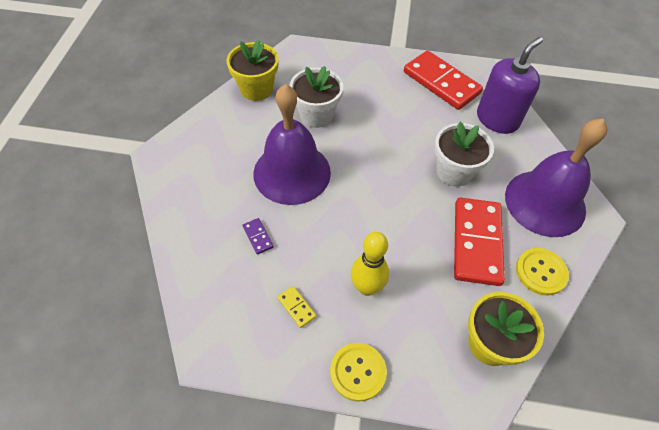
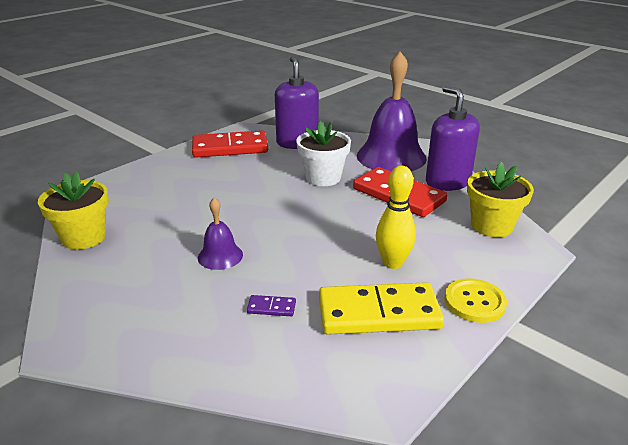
camera: 55 degrees left, 25 degrees down
purple bell [253,84,331,205] -> purple bell [198,198,243,270], size x0.48
yellow domino [278,286,316,328] -> yellow domino [319,282,444,335], size x2.48
white flower pot [290,66,343,128] -> none
yellow button [516,248,569,296] -> purple soap dispenser [426,86,480,191]

